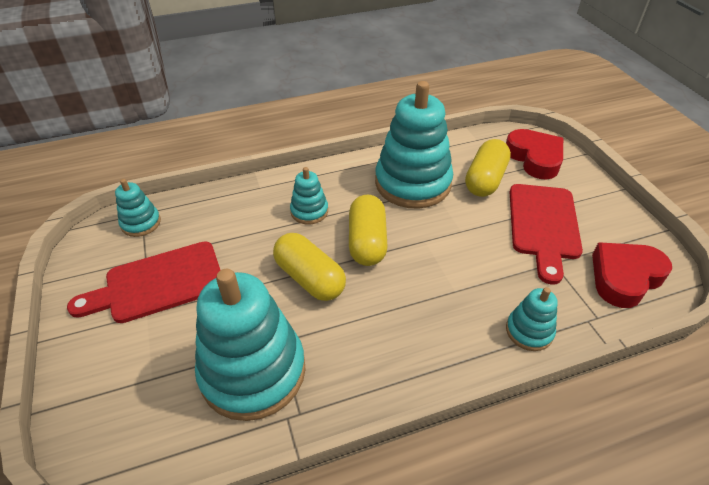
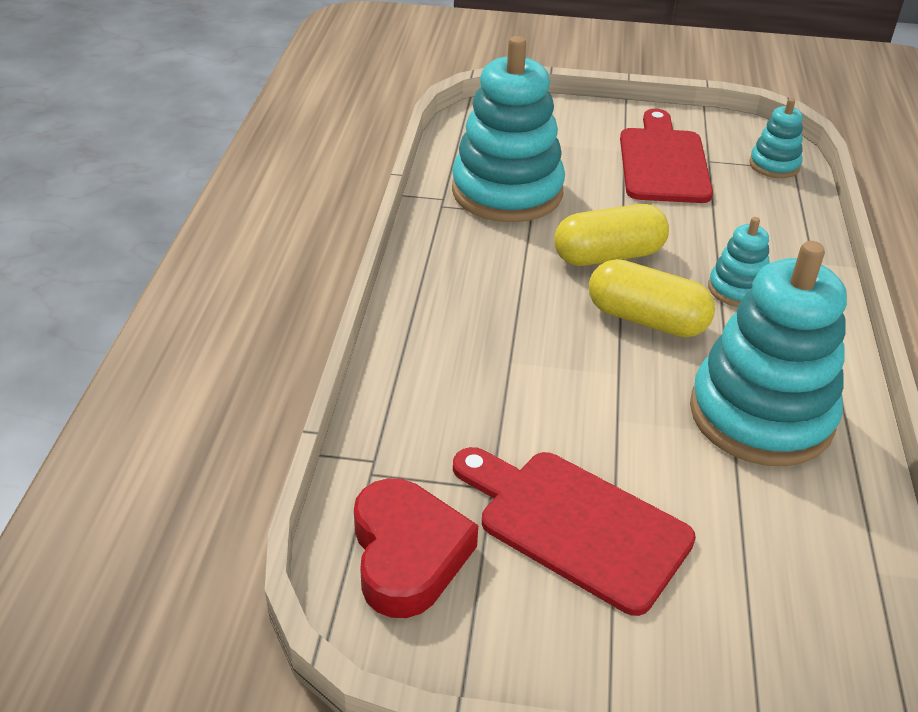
camera: 115 degrees right, 5 degrees down
yellow capsule [465,139,511,197] -> none
red heart [506,129,563,180] -> none
turquoise stacking toy [506,287,558,351] -> none

